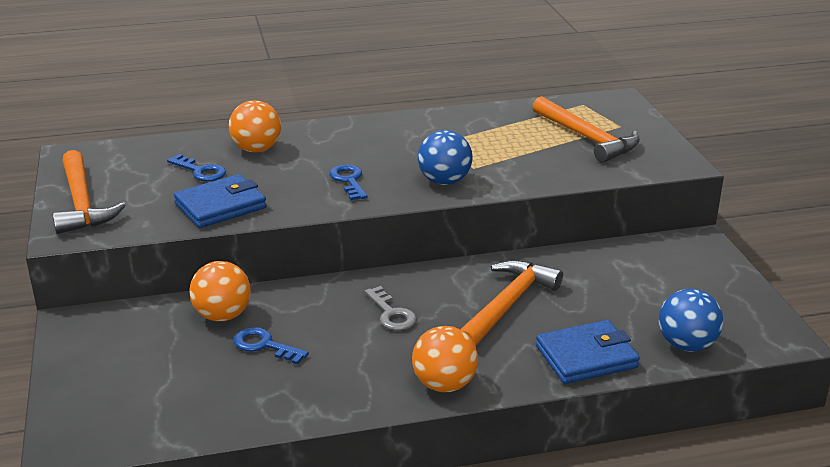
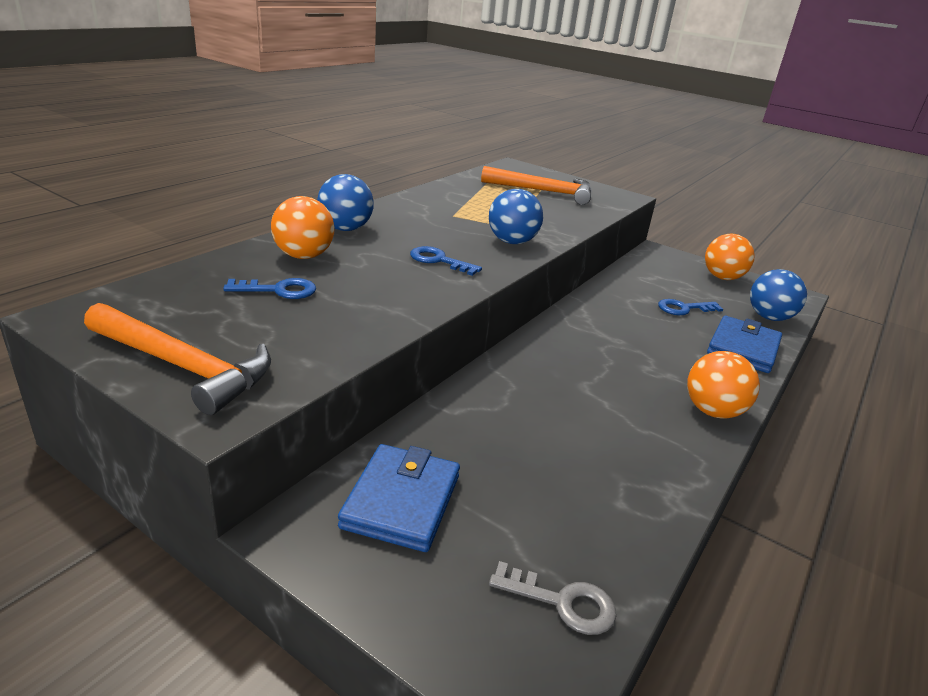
camera: 45 degrees left, 0 degrees up
blue wallet [174,174,267,228] -> blue wallet moved to [338,444,460,552]
orange ball [189,261,251,321] -> orange ball moved to [705,234,755,280]
blue key [234,327,309,364] -> blue key moved to [658,299,723,315]
grey key [365,286,417,331] -> grey key moved to [489,561,616,635]
orange hammer [460,260,563,346] -> none
none -> blue ball [317,174,374,231]

